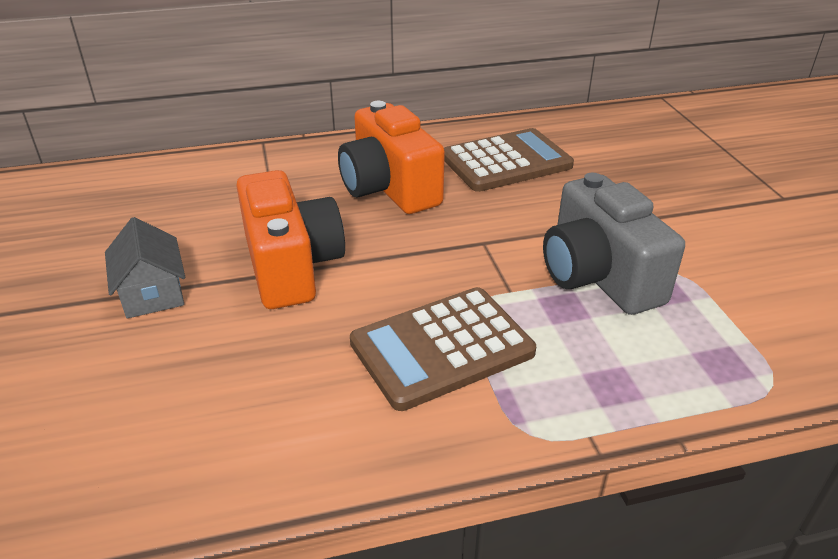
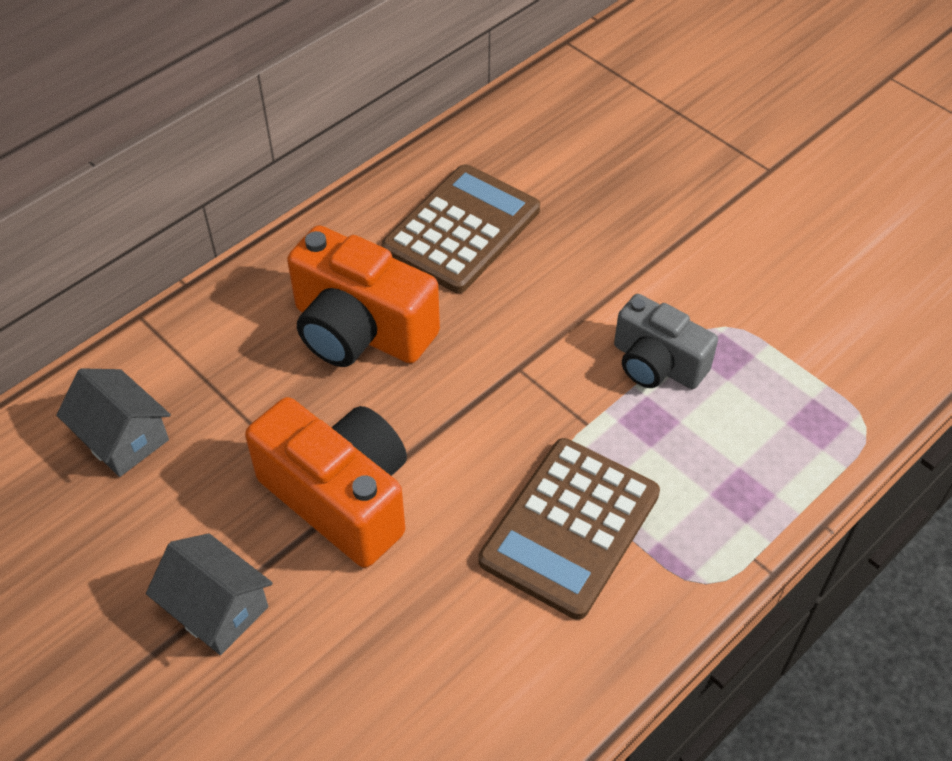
camera: 30 degrees left, 15 degrees up
grey camera [543,173,685,315] -> grey camera [614,294,718,389], size x0.65
none -> grey house [56,368,171,477]

